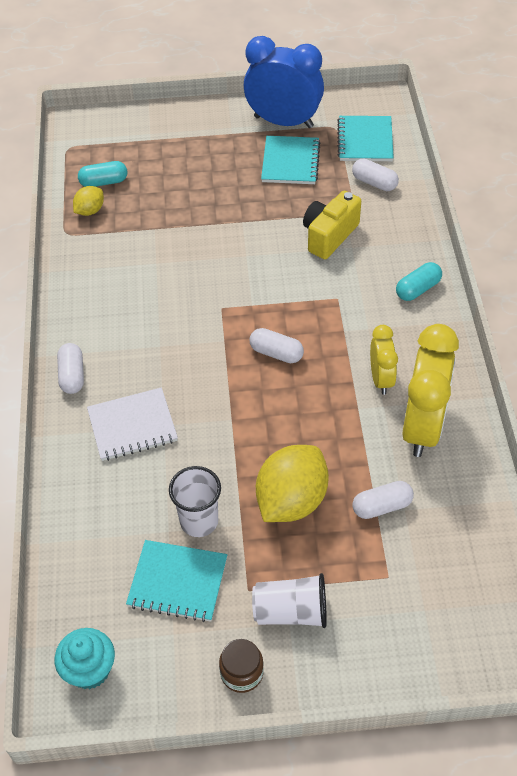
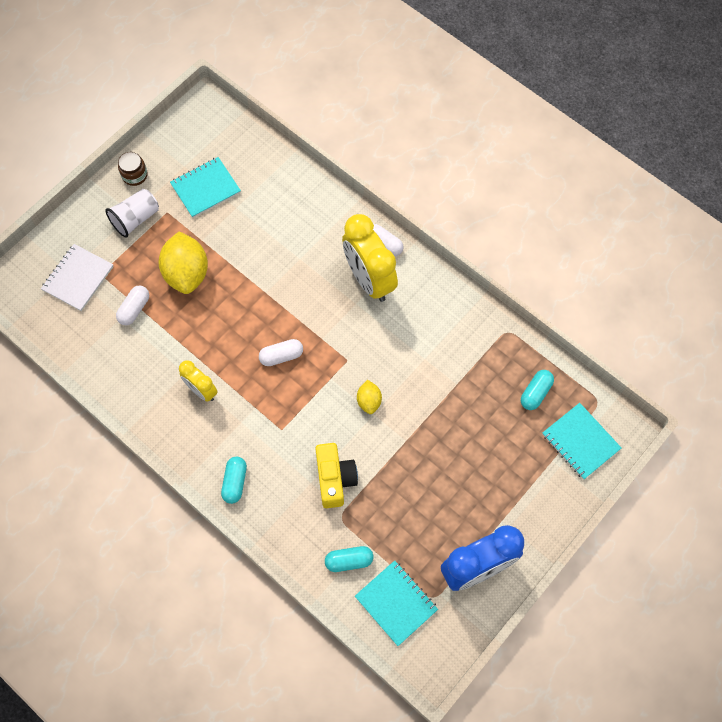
camera: 135 degrees right, 15 degrees up
turquoise cupcake [55,628,115,689] -> none
yellow lemon [73,186,104,216] -> yellow lemon moved to [357,380,382,414]
white notebook [87,387,178,461] -> white notebook moved to [41,244,114,311]
white cup [169,466,221,537] -> none
turquoise notebook [261,136,320,184] -> turquoise notebook moved to [542,403,621,480]
white capsule [352,159,399,191] -> turquoise capsule [325,546,373,572]
yellow clock [402,324,459,457] -> yellow clock moved to [342,214,398,302]

